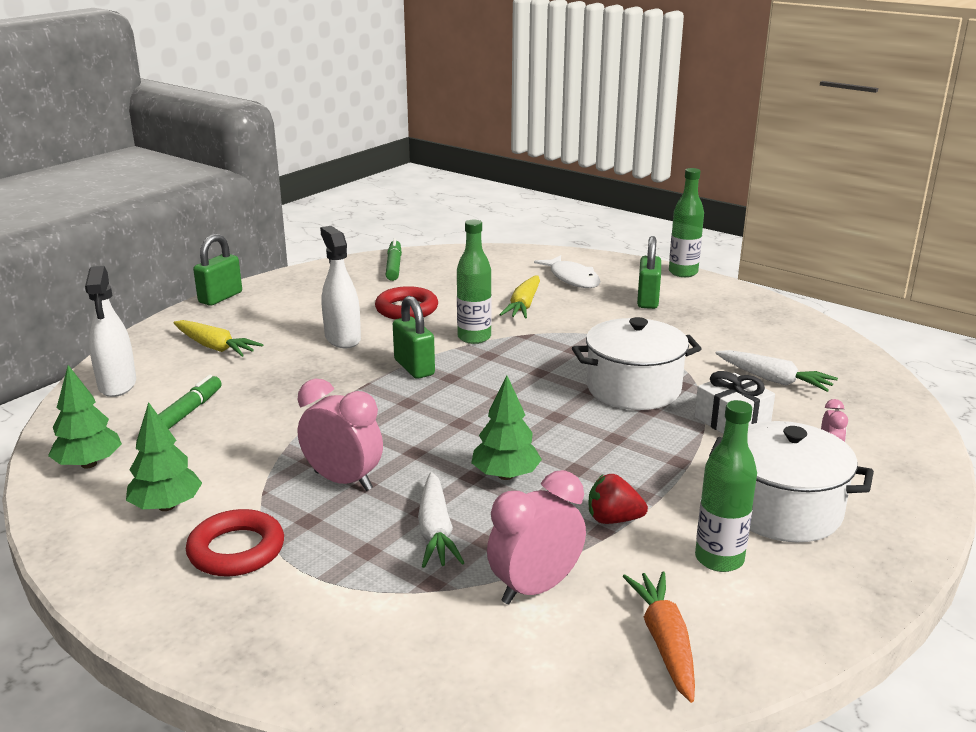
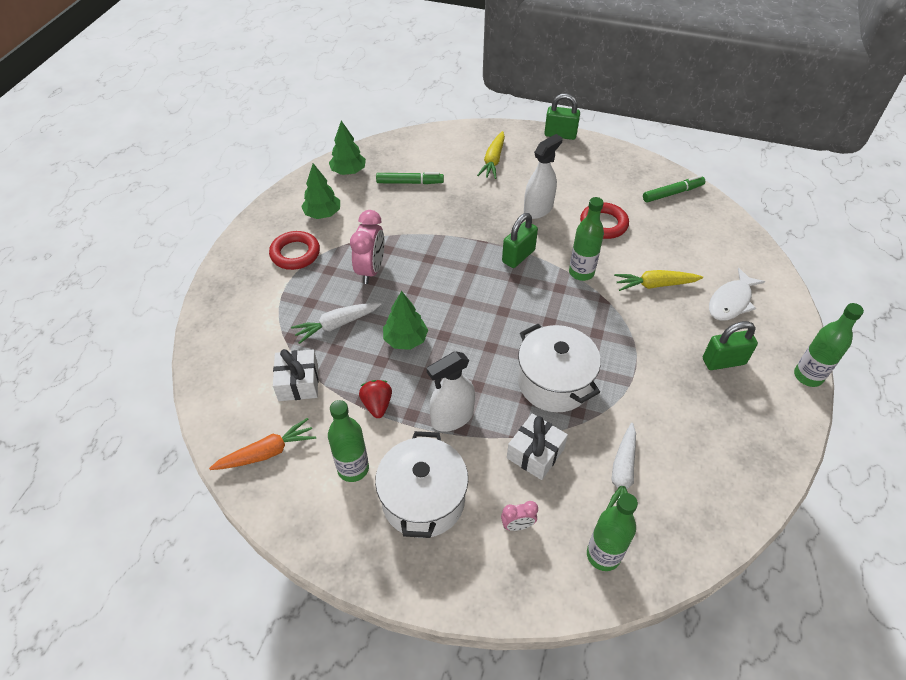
camera: 70 degrees right, 25 degrees up
white spray bottle [85,266,136,397] -> white spray bottle moved to [427,351,475,432]
pink clock [487,470,586,604] -> white gift [273,349,318,401]
none -> green bottle [587,493,638,571]

